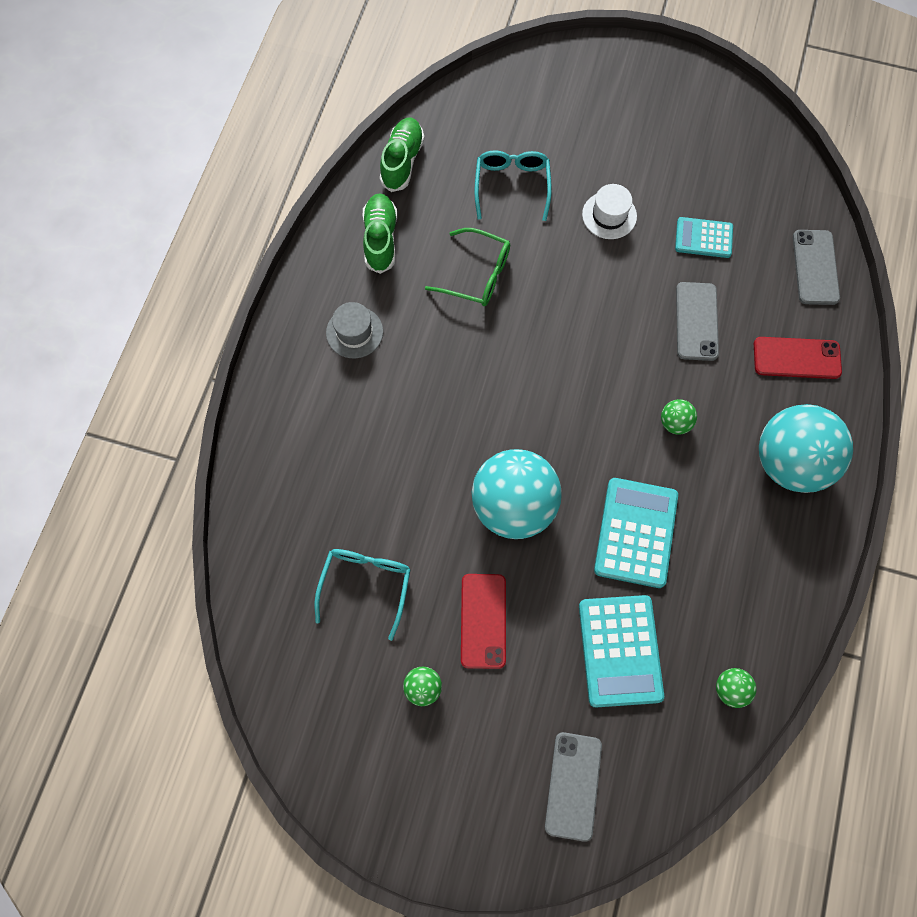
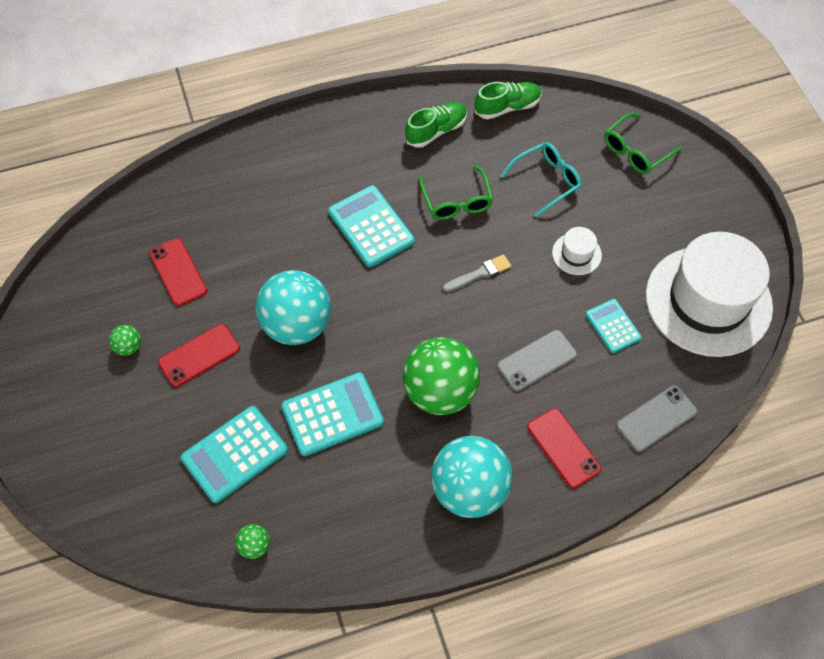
camera: 55 degrees right, 10 degrees down
turquoise glasses [315,549,411,641] -> red phone [149,238,207,306]
grey hat [326,302,383,358] -> none
grey phone [545,732,602,842] -> none
green ball [661,399,697,435] -> green ball [402,338,480,415], size x2.40
none -> turquoise calculator [328,185,415,267]
none -> grey brush [442,254,511,293]
none -> green glasses [604,113,682,174]
none -> white hat [646,232,773,357]

